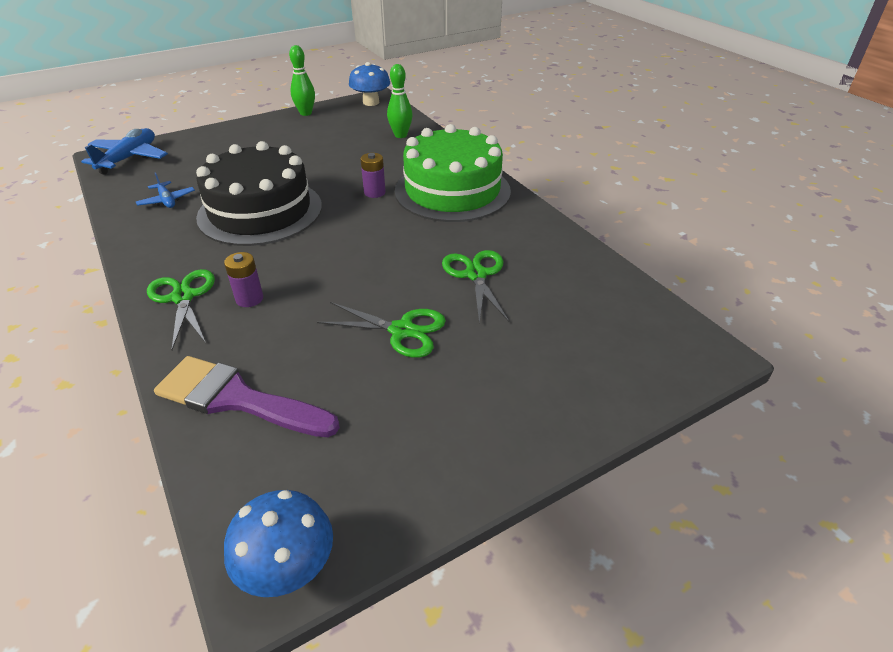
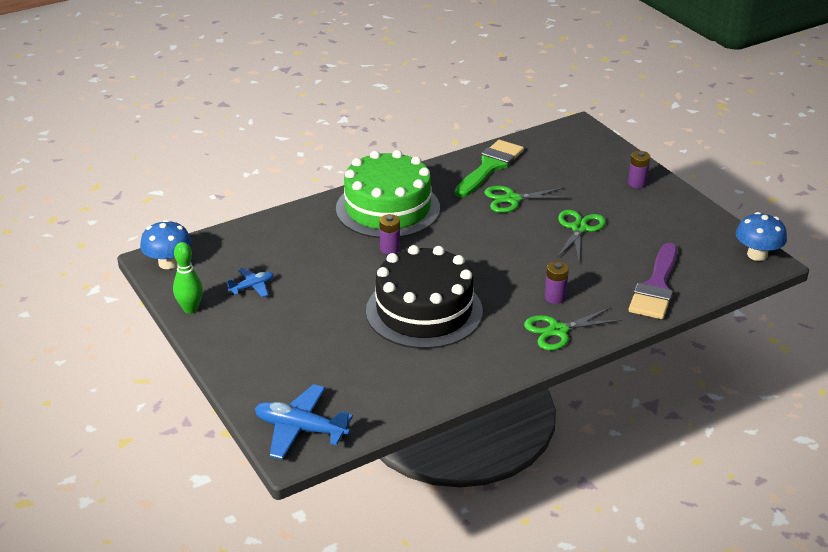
camera: 90 degrees left, 5 degrees down
blue plane [136,172,195,208] -> blue plane moved to [226,268,274,297]
green bowling pin [387,64,413,138] -> none
none -> green brush [455,140,524,198]
none -> purple battery [628,151,650,189]

